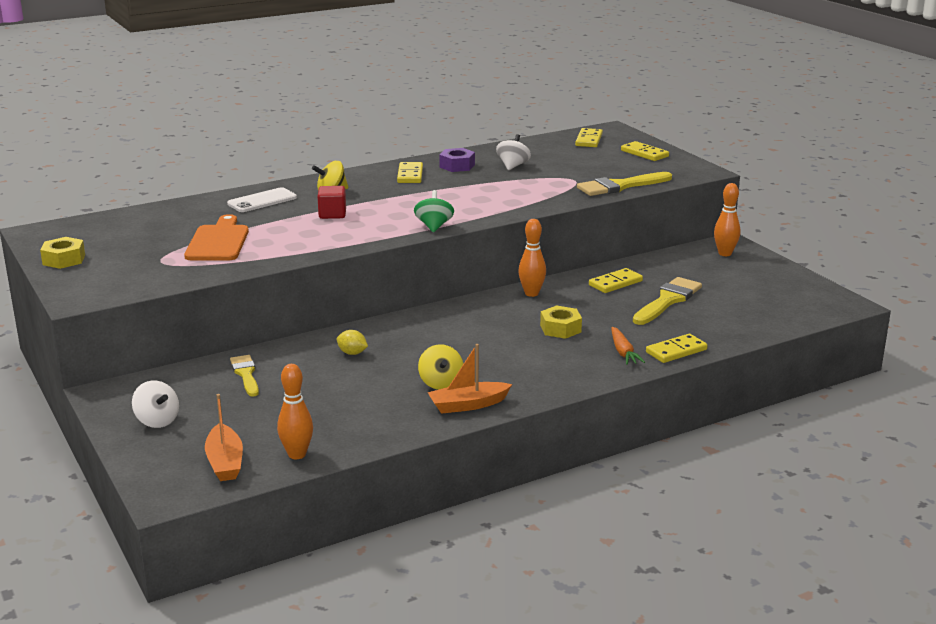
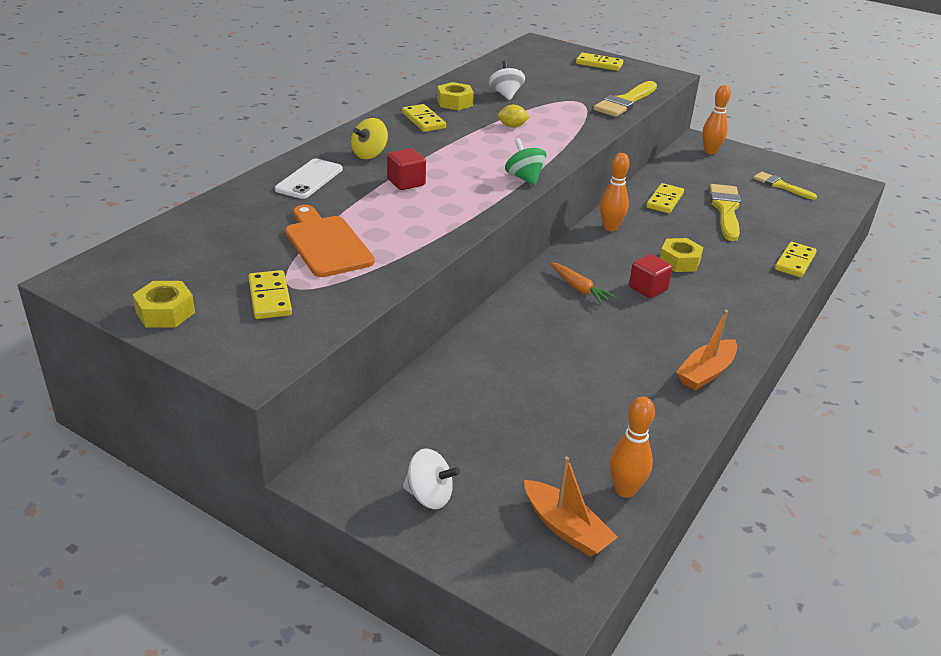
camera: 30 degrees left, 10 degrees up
yellow brush [230,355,259,397] -> yellow brush moved to [753,172,817,200]
yellow lemon [337,330,368,355] -> yellow lemon moved to [497,105,530,128]
yellow spinning top [418,344,463,390] -> none
purple nut [439,148,475,172] -> yellow nut [437,82,474,110]
yellow domino [575,128,603,147] -> yellow domino moved to [248,270,292,319]
orange carrot [611,327,645,365] -> orange carrot moved to [551,262,615,303]
none -> red cube [629,254,673,298]

